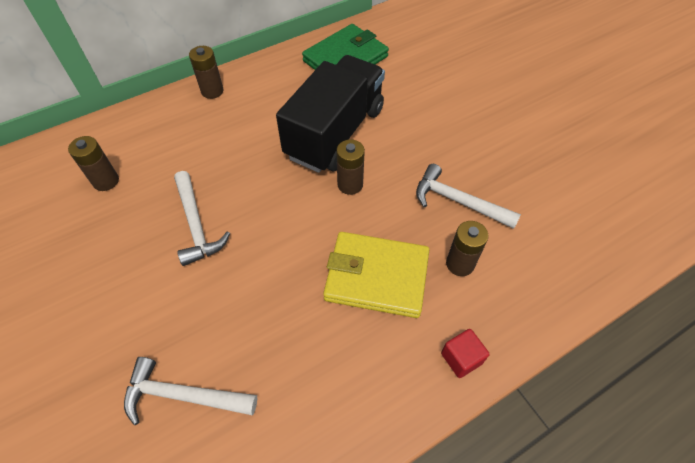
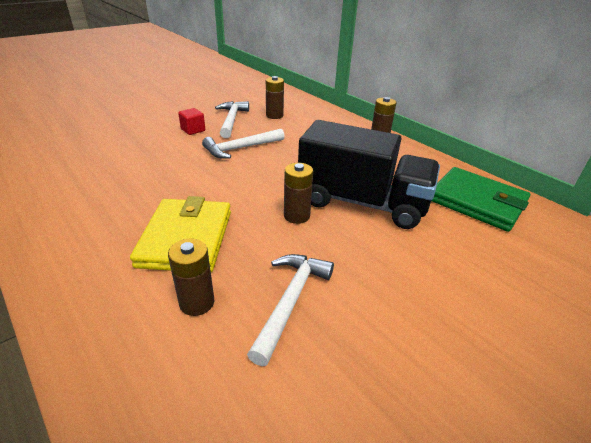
camera: 80 degrees right, 20 degrees down
white hammer [124,357,257,425] -> white hammer moved to [215,101,249,138]
red cube [441,329,490,378] -> red cube moved to [178,108,205,135]

